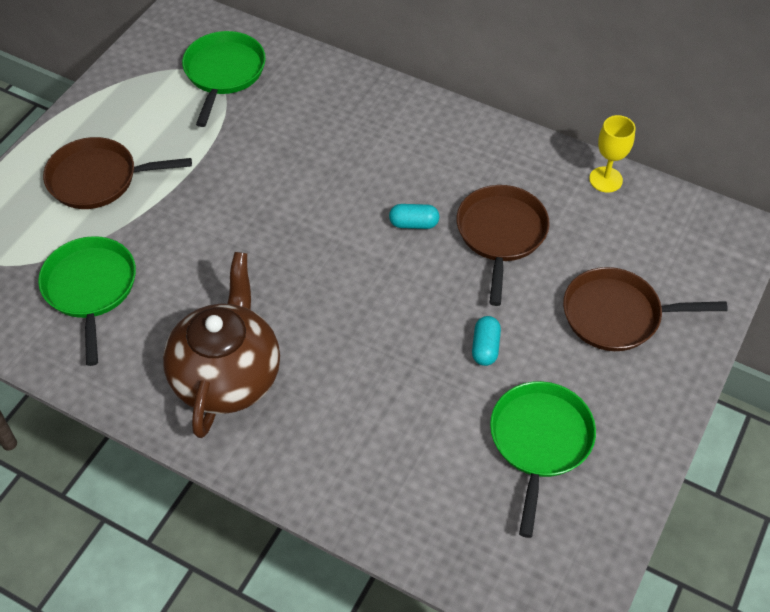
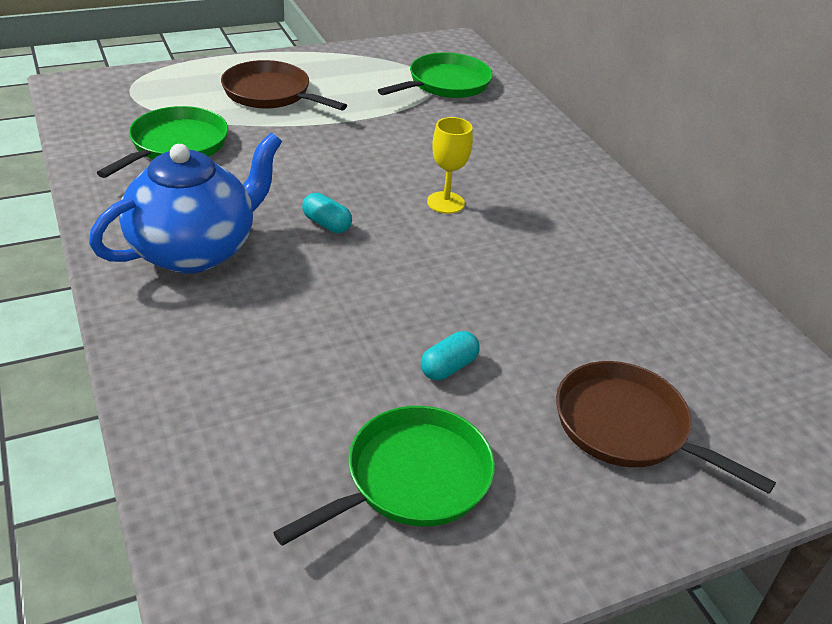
camera: 35 degrees right, 15 degrees down
brown teapot [163,252,280,438] -> blue teapot [89,132,282,273]
turquoise capsule [389,204,439,229] -> turquoise capsule moved to [302,193,352,233]
brown pan [457,185,550,306] -> none
yellow goblet [589,115,636,193] -> yellow goblet moved to [427,117,473,214]

